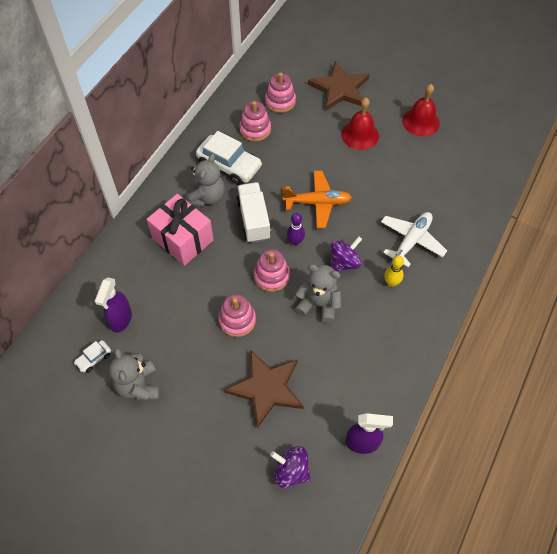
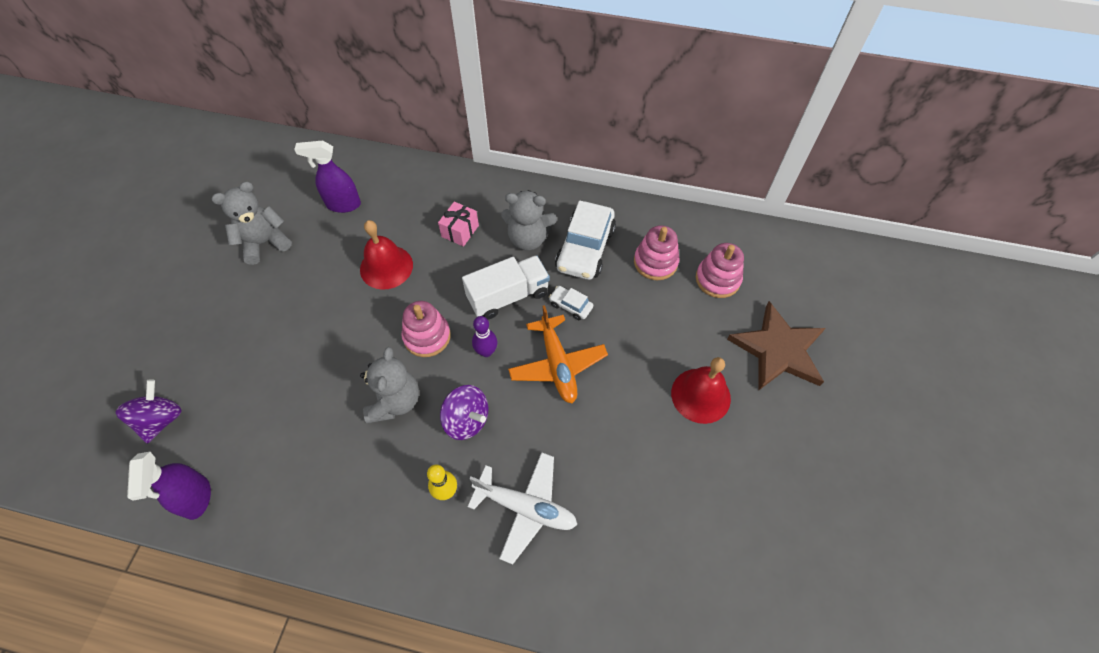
camera: 75 degrees right, 0 degrees up
white car [74,340,111,373] -> white car moved to [549,286,593,320]
pink gift [147,194,214,266] -> pink gift [438,202,479,247], size x0.52
pink stacking toy [218,294,256,337] -> none
brown star [224,350,304,429] -> none
red bell [402,84,440,136] -> red bell moved to [360,220,413,290]

